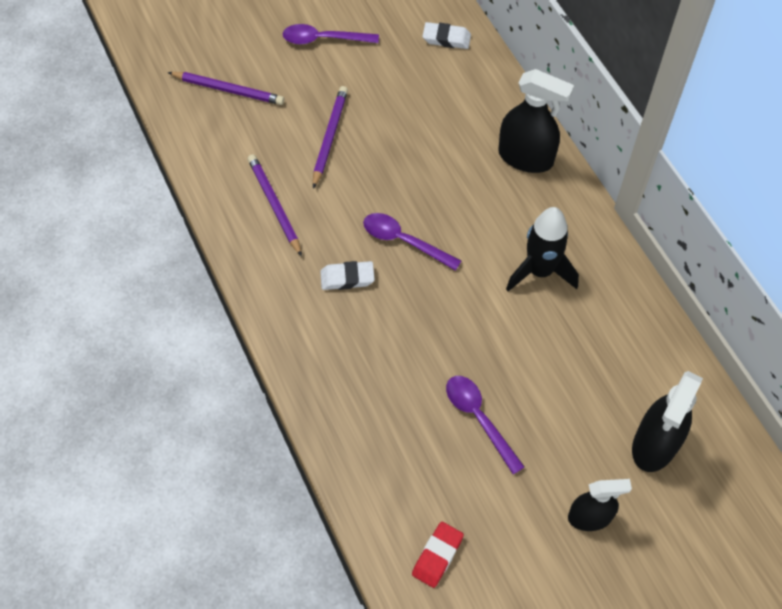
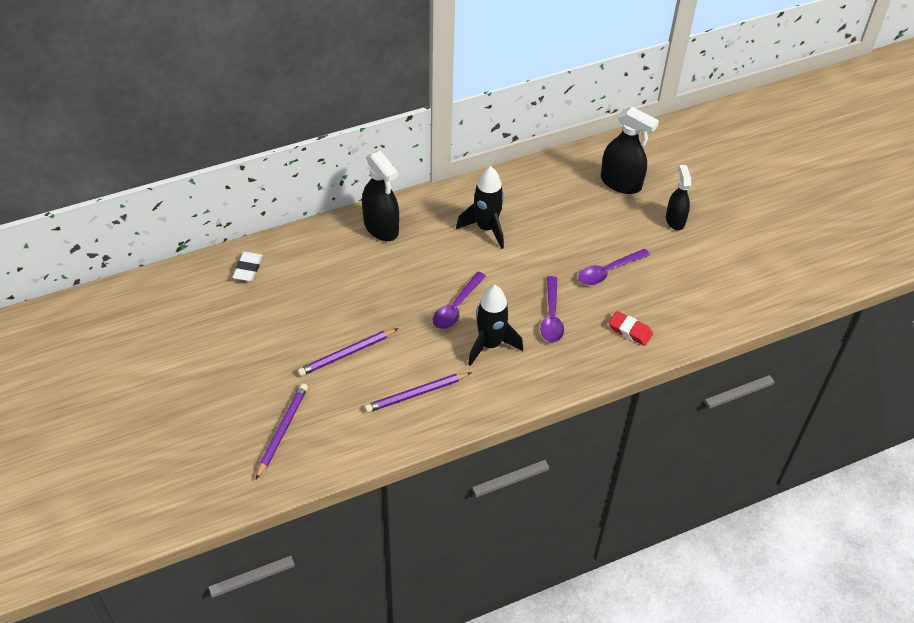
camera: 90 degrees left, 10 degrees down
purple spoon [283,24,379,45] -> purple spoon moved to [540,276,564,342]
purple pencil [313,86,348,189] -> purple pencil turned 45 degrees counterclockwise [297,328,399,376]
white eraser [320,261,375,290] -> black rocket [468,285,523,366]
red eraser [412,522,464,588] -> red eraser moved to [608,311,653,346]
black spray bottle [498,69,574,173] -> black spray bottle turned 120 degrees clockwise [362,150,399,241]

